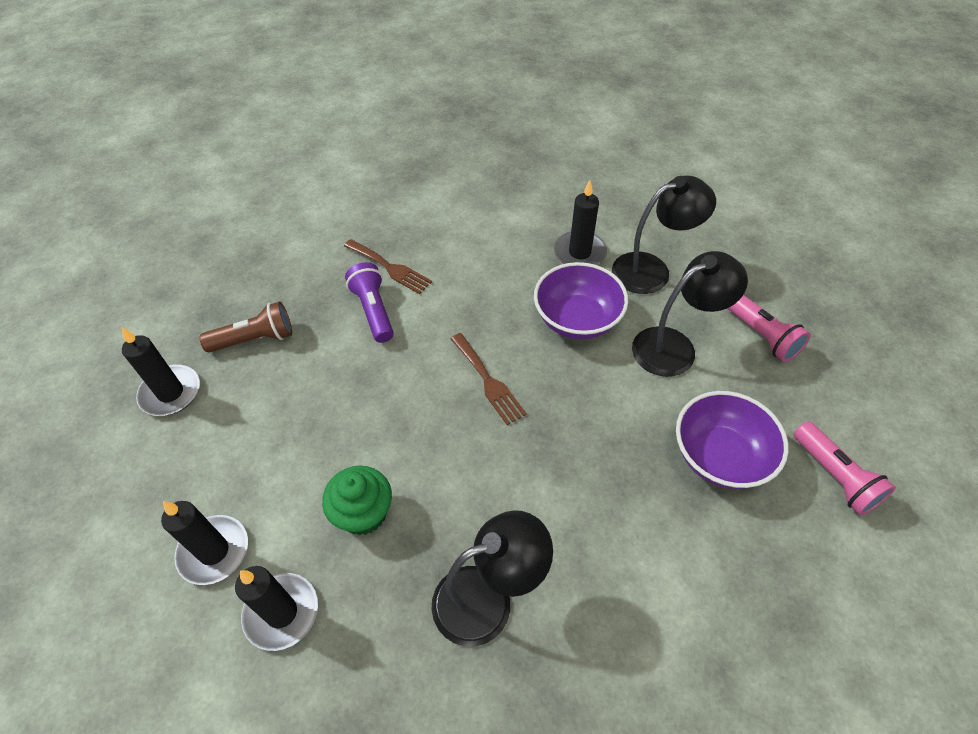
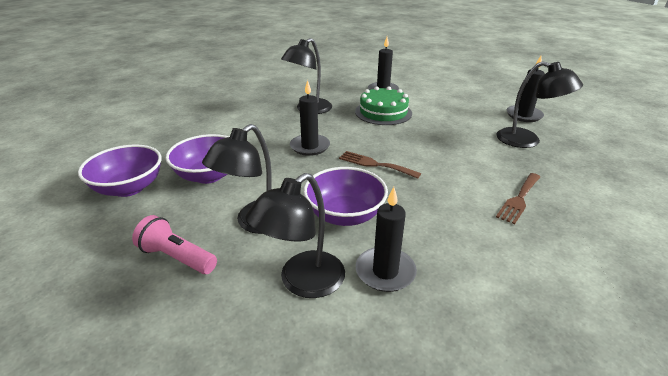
camera: 150 degrees right, 20 degrees down
black candle [161,501,248,585] -> black candle moved to [290,80,330,156]
brown flashlight [199,301,292,353] -> black lamp [496,61,583,148]
green cupcake [322,465,392,535] -> green cake [355,86,412,125]
brown fork [344,239,432,294] -> brown fork turned 60 degrees counterclockwise [496,173,540,224]
purple flashlight [345,262,394,343] -> none
pink flashlight [794,422,896,515] -> purple bowl [78,144,162,197]

